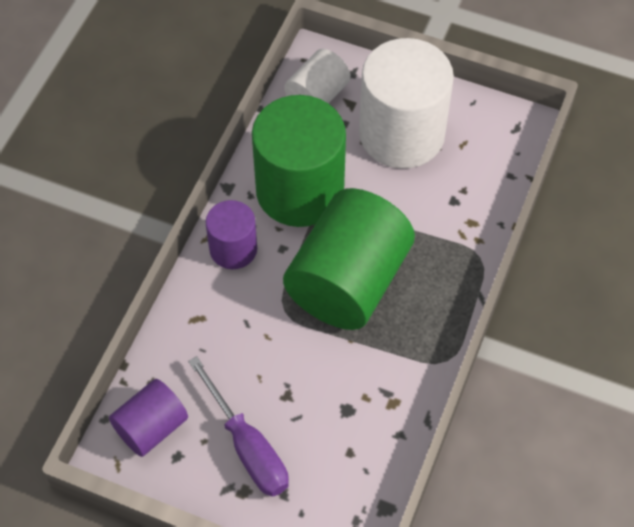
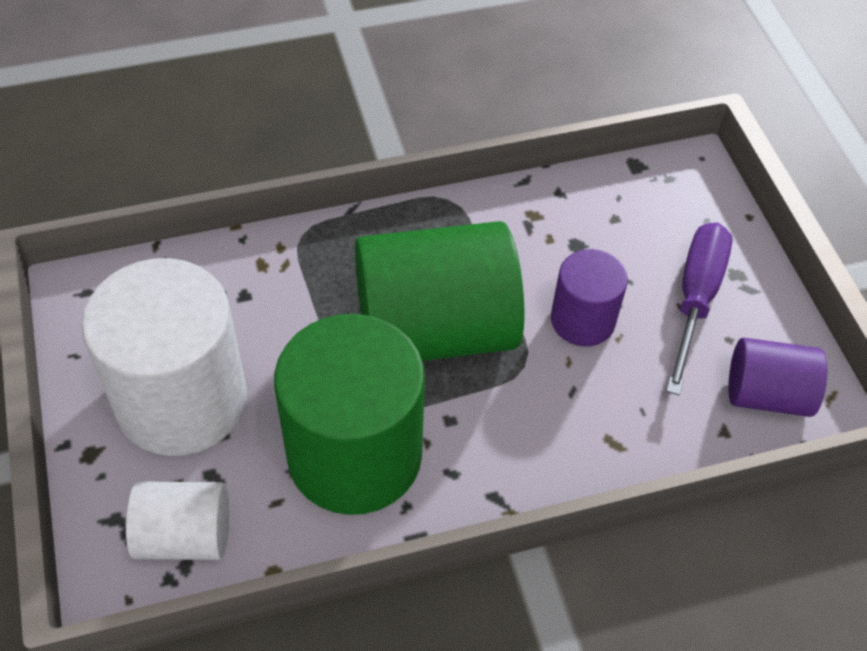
camera: 130 degrees left, 5 degrees down
purple cylinder [206,200,257,269] -> purple cylinder moved to [551,249,628,347]

